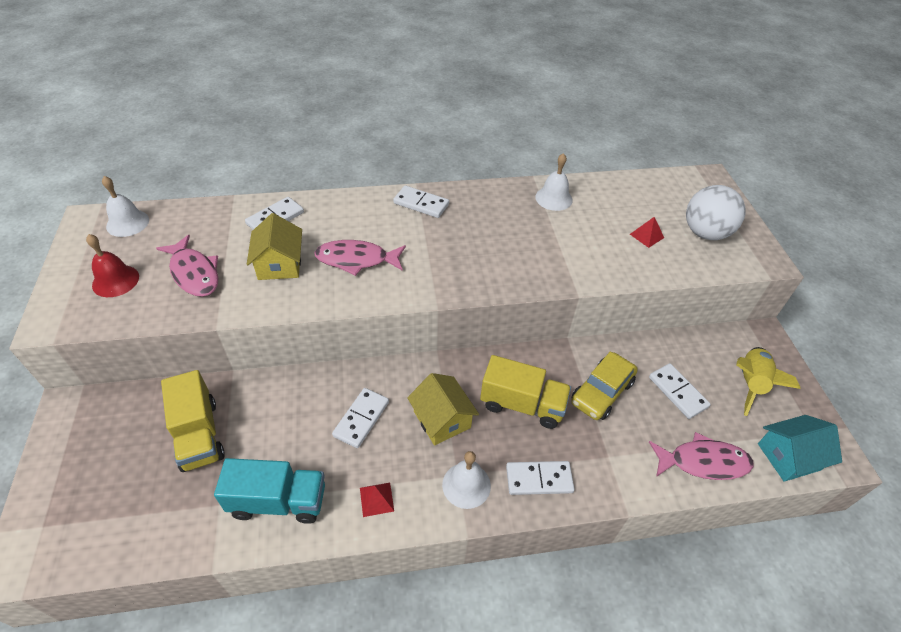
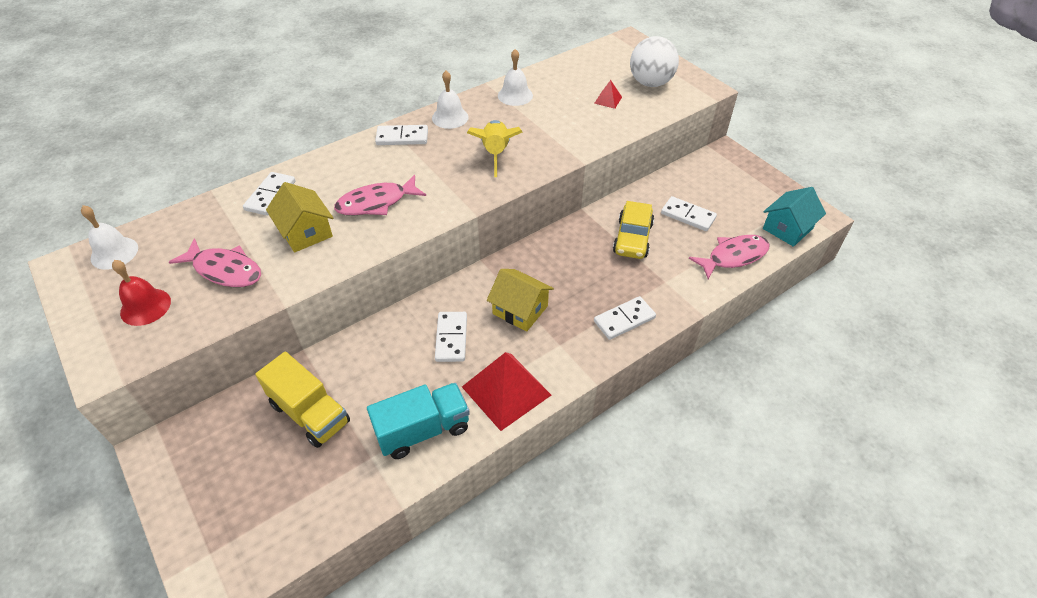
camera: 25 degrees left, 0 degrees up
red pyramid [360,483,394,517] -> red pyramid [462,352,551,431], size x2.23
white bell [442,451,491,509] -> white bell moved to [432,71,469,129]
yellow truck [480,355,571,429] -> none
yellow rocket [736,347,800,416] -> yellow rocket moved to [467,120,523,177]

